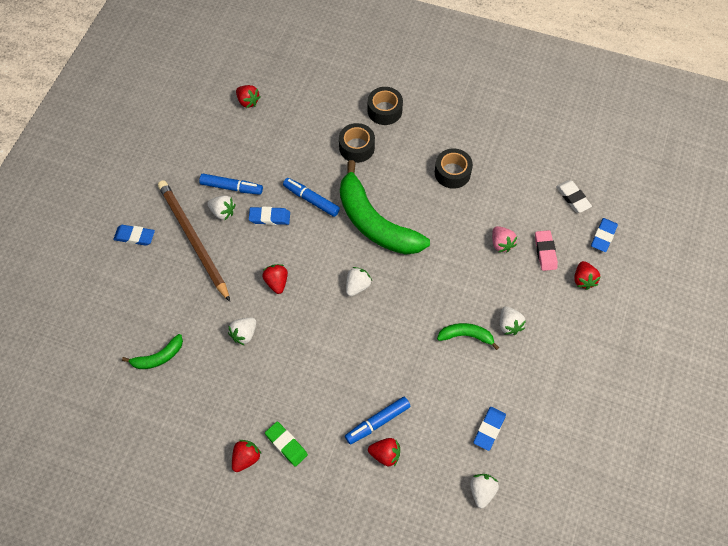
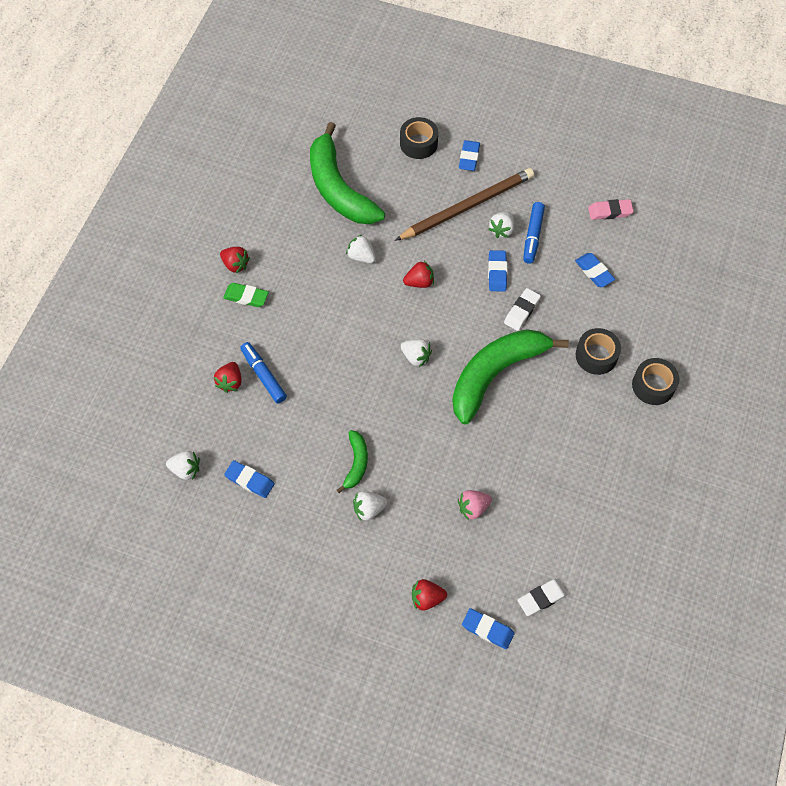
camera: 90 degrees right, 0 degrees up
green banana [122,334,183,369] -> green banana [310,122,385,224], size x2.17
red strawberry [236,85,260,108] -> none
green eraser [265,422,308,467] -> green eraser turned 60 degrees clockwise [223,283,269,307]
blue marker [283,178,340,217] -> white eraser [504,288,541,331]
black tape [435,148,473,189] -> black tape moved to [400,117,438,159]
pink eraser [535,230,558,271] -> pink eraser moved to [588,199,634,220]
none -> blue eraser [575,253,615,287]

